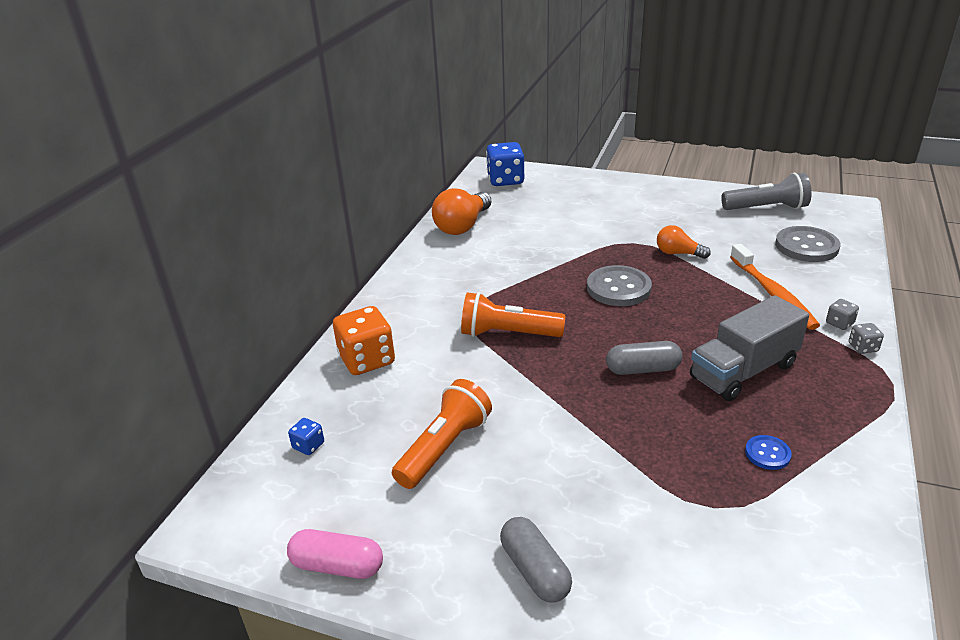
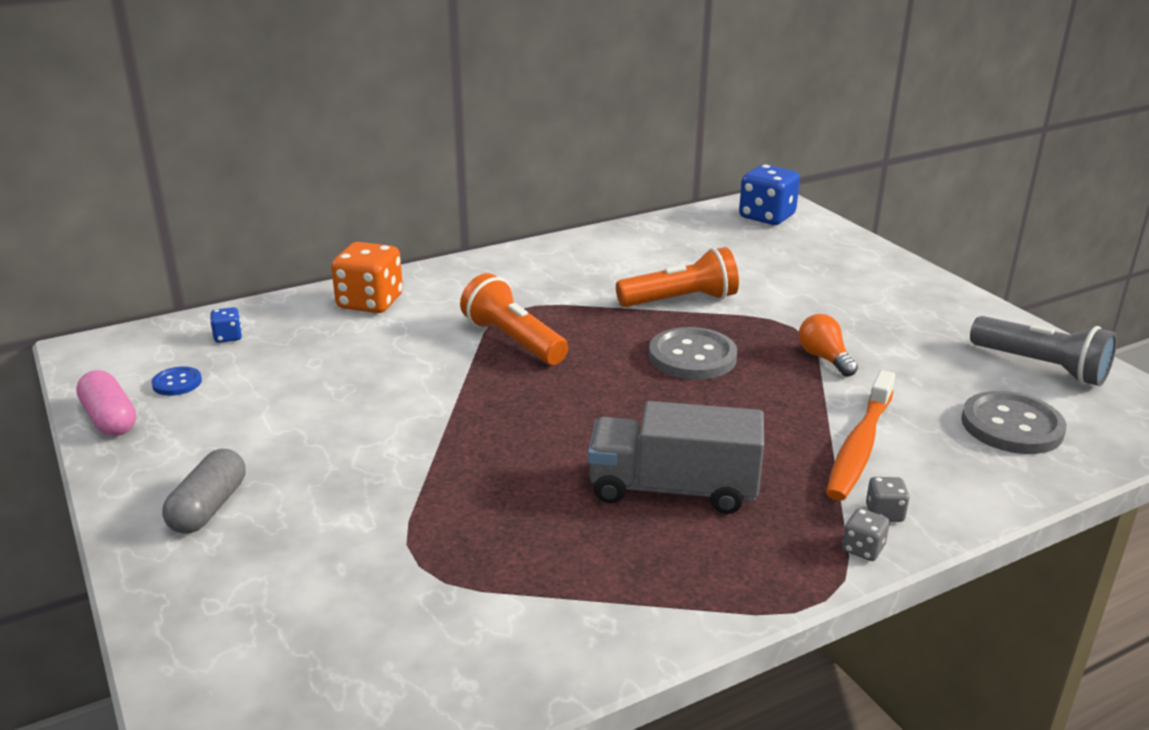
camera: 40 degrees right, 5 degrees down
orange flashlight [392,379,492,489] -> orange flashlight moved to [616,247,739,307]
orange light bulb [432,188,491,235] -> none
grey capsule [606,341,682,375] -> none
blue button [745,435,792,470] -> blue button moved to [151,367,202,396]

